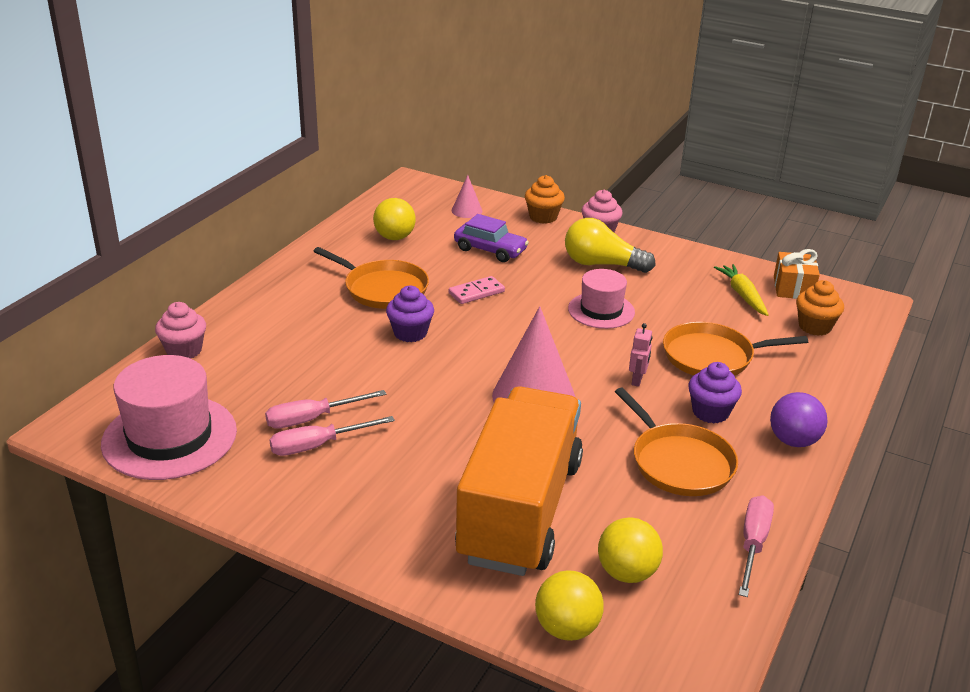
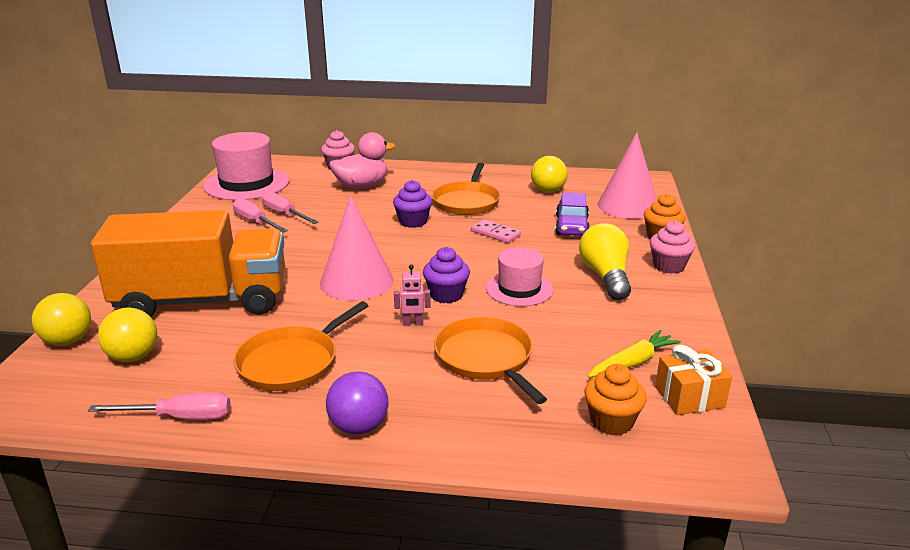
camera: 70 degrees right, 5 degrees down
pink cone [451,175,483,218] -> pink cone [598,132,657,219], size x2.06
purple cupcake [688,362,742,424] -> purple cupcake moved to [423,247,470,303]
none -> pink duck [329,132,395,189]

